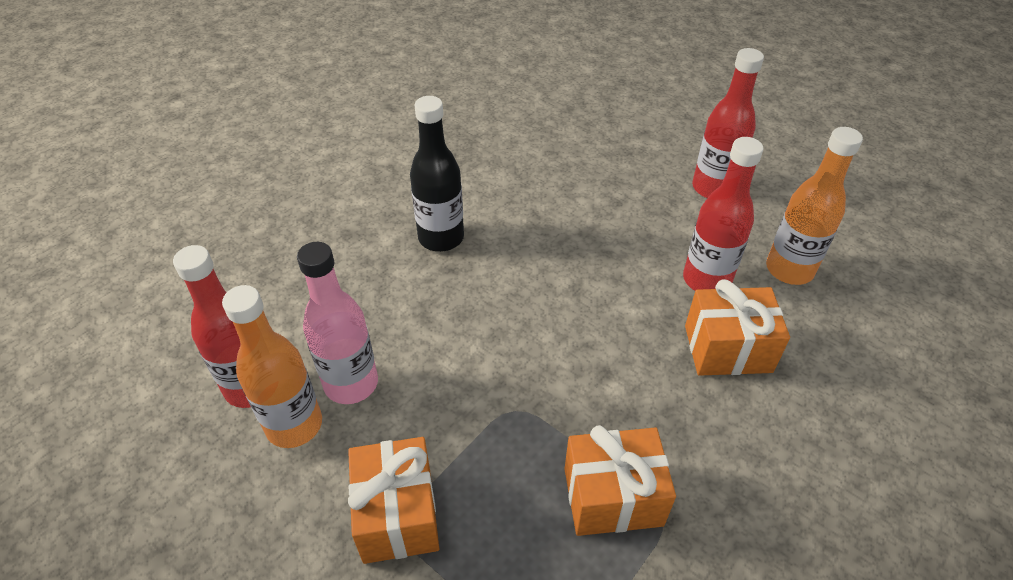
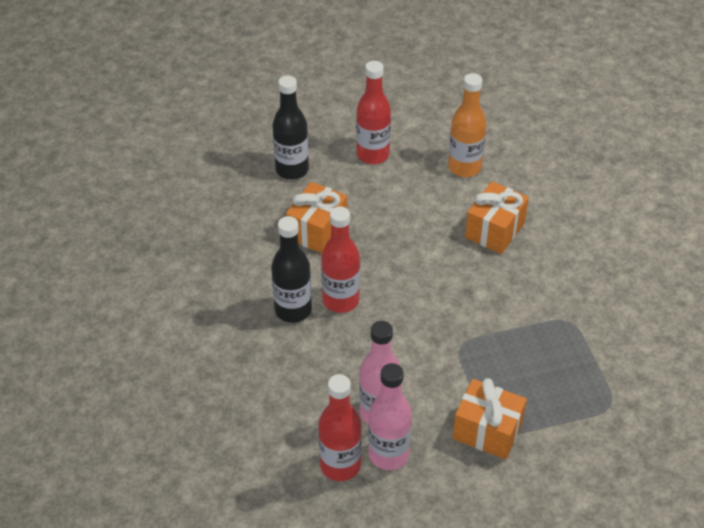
camera: 55 degrees left, 0 degrees up
orange bottle [222,285,322,448] -> pink bottle [368,363,412,470]
orange gift [565,425,676,536] -> orange gift moved to [286,182,347,253]
red bottle [683,137,764,291] -> red bottle moved to [321,206,360,313]
none -> black bottle [272,75,309,179]

